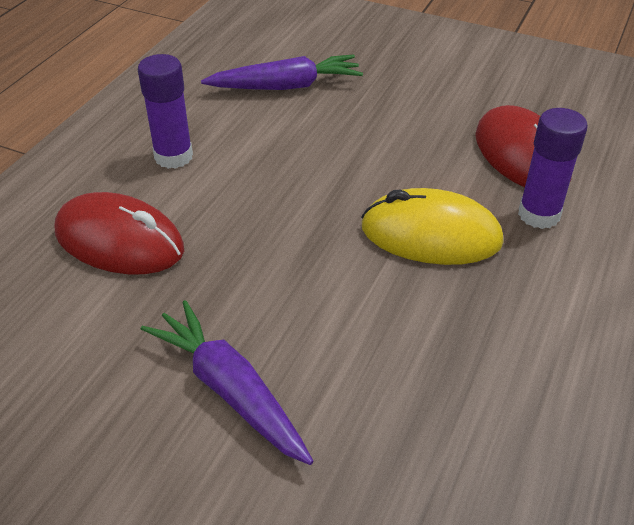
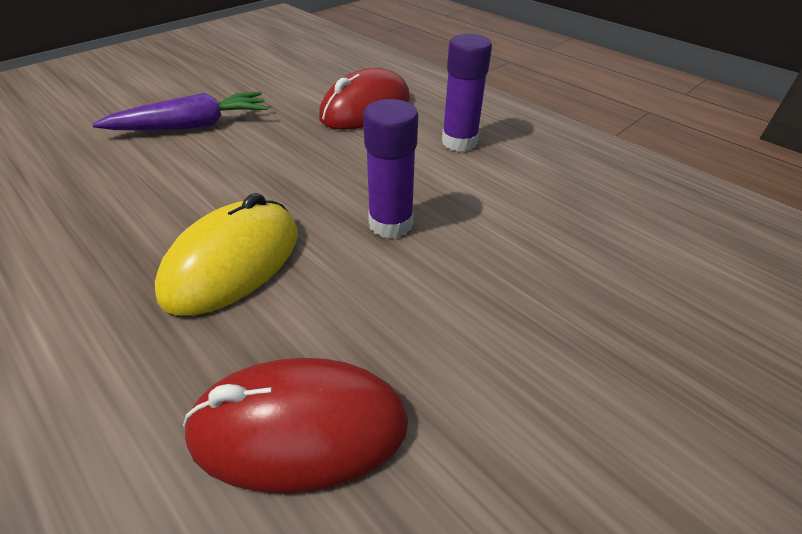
camera: 110 degrees right, 0 degrees up
purple carrot [201,54,363,90] -> none
purple glue stick [518,108,588,229] -> purple glue stick moved to [363,99,418,239]

